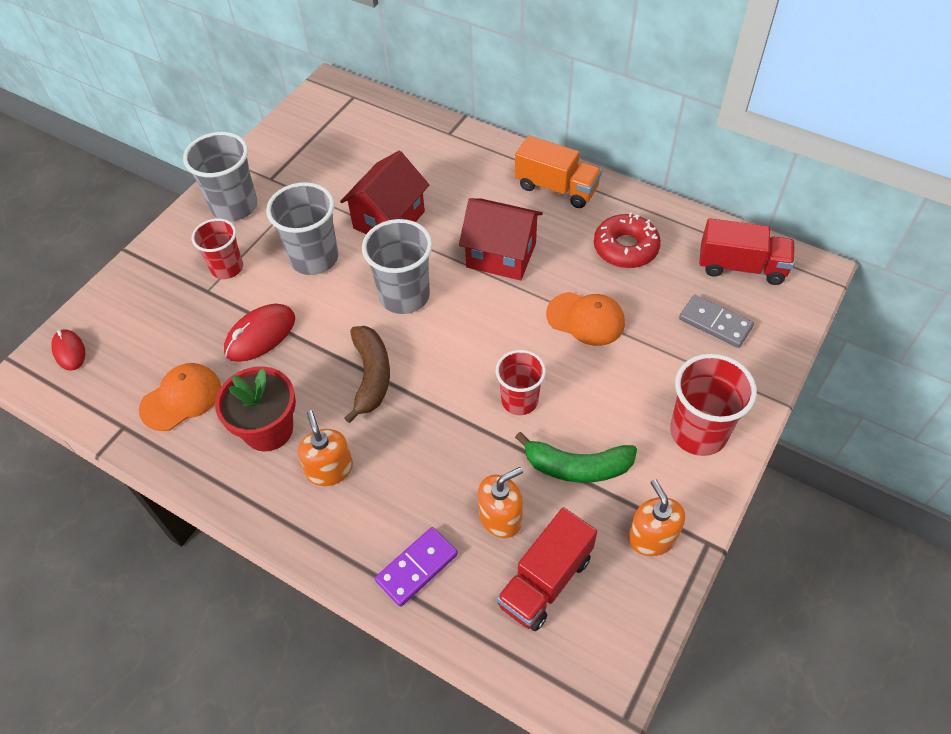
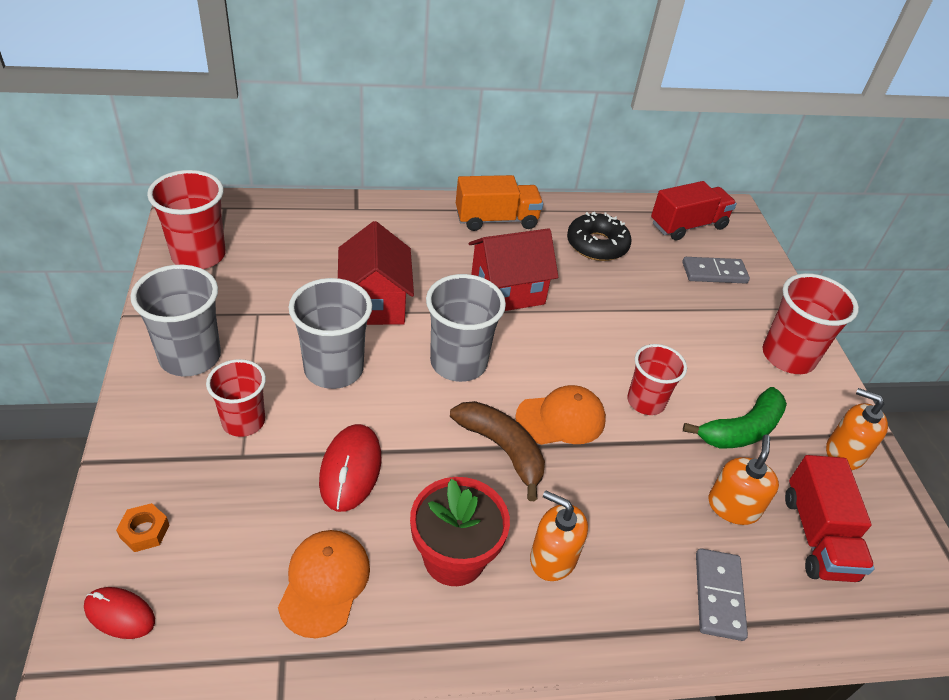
camera: 45 degrees left, 10 degrees down
purple domino [375,527,458,607] -> grey domino [696,548,748,641]
orange cap [546,292,625,346] -> orange cap moved to [515,385,606,445]
red donut [594,212,661,268] -> black donut [567,212,632,261]
none -> orange nut [116,503,169,552]
none -> red cup [147,170,226,269]

